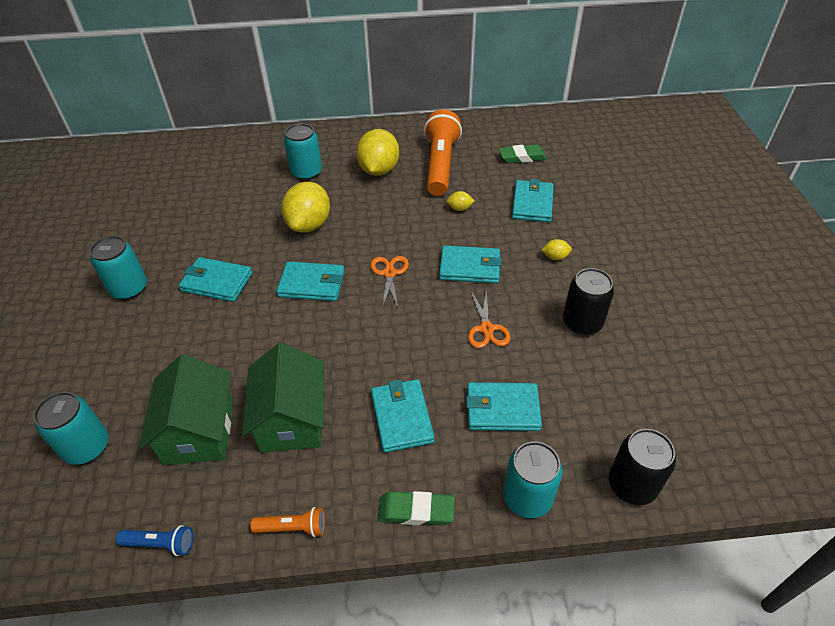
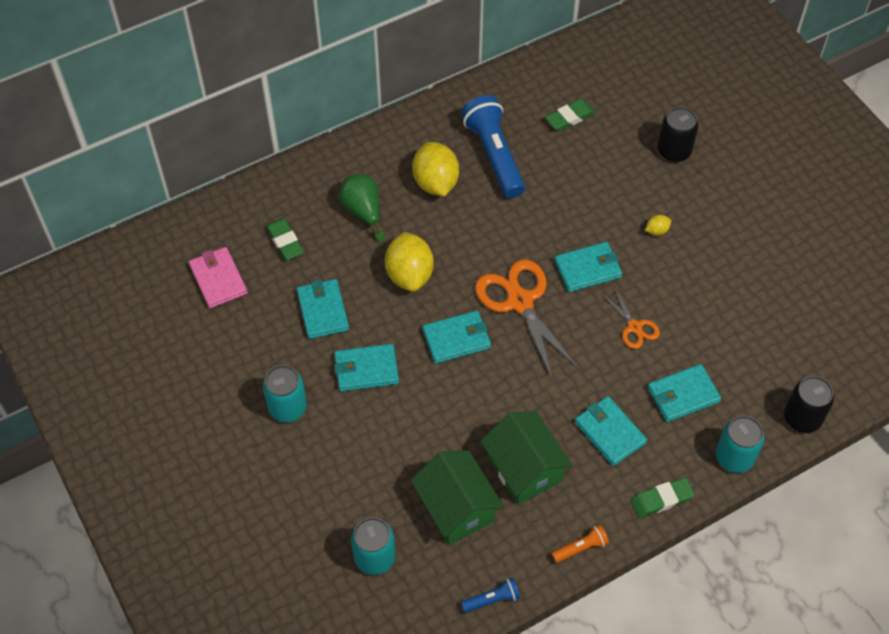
camera: 25 degrees left, 10 degrees up
turquoise can [284,123,322,180] -> green pear [339,174,384,242]
orange scissors [370,256,409,309] -> orange scissors [475,260,579,380], size x1.92
orange flashlight [424,110,462,196] -> blue flashlight [461,95,525,198]
yellow lemon [446,191,474,211] -> none
turquoise wallet [512,179,554,222] -> turquoise wallet moved to [297,279,349,339]
black can [563,268,614,335] -> black can moved to [657,107,698,162]
none -> pink wallet [189,247,248,308]
none -> green eraser [266,218,304,260]

